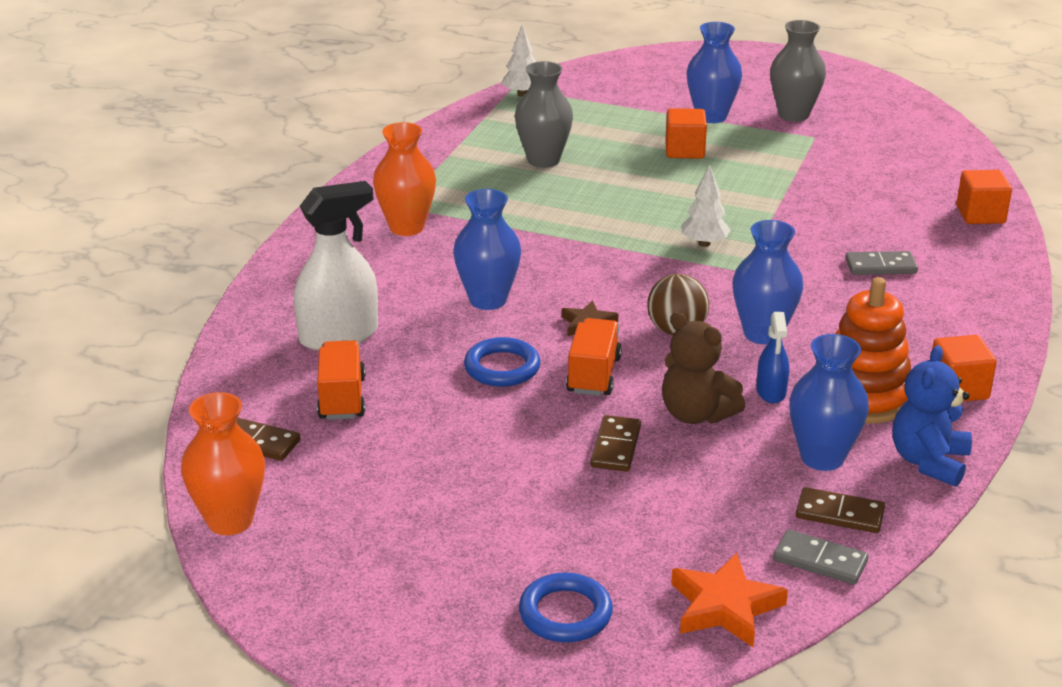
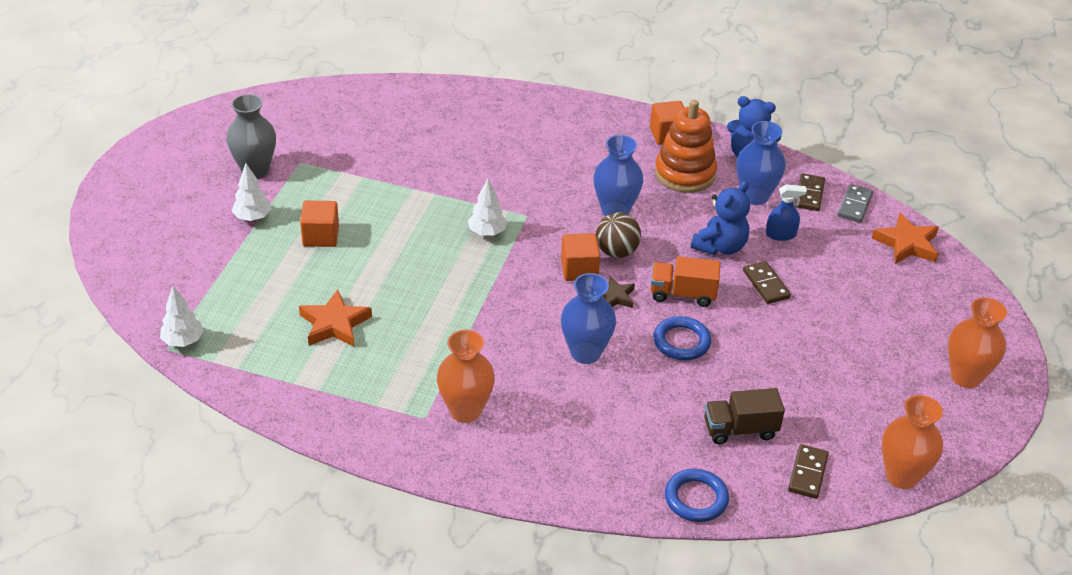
camera: 95 degrees left, 10 degrees up
white spray bottle [294,181,378,351] -> none
orange truck [317,340,366,420] -> brown truck [704,388,785,444]
grey vase [515,61,573,168] -> orange star [299,289,372,347]
blue ring [519,572,613,642] -> blue ring moved to [665,469,729,522]
brown domino [590,415,641,472] -> brown domino turned 60 degrees clockwise [743,261,791,304]
brown teddy bear [662,312,745,424] -> blue teddy bear [691,181,750,255]
blue vase [687,22,742,123] -> white tree [232,163,272,221]
blue spray bottle [757,312,789,403] -> blue spray bottle moved to [766,184,807,241]
grey domino [845,251,918,275] -> none
orange cube [956,170,1012,224] -> orange cube moved to [561,233,600,281]
none -> orange vase [948,297,1007,388]

